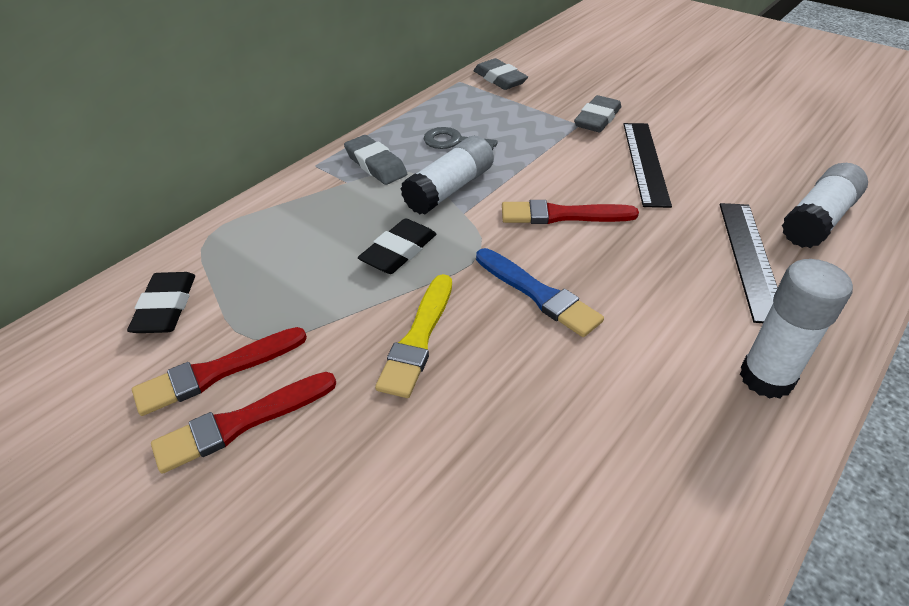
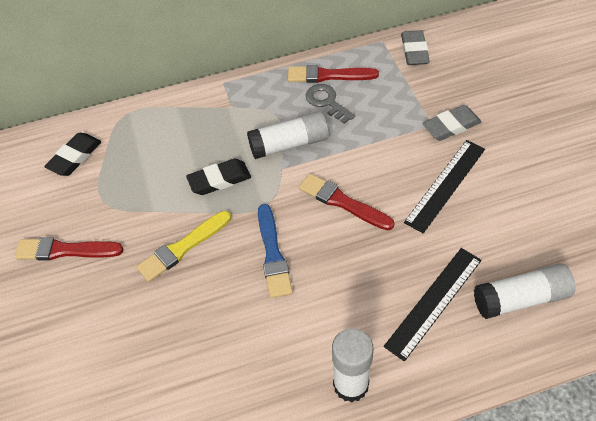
camera: 35 degrees right, 10 degrees up
red brush [132,327,307,416] -> red brush moved to [288,65,379,83]
grey eraser [344,135,407,185] -> none

